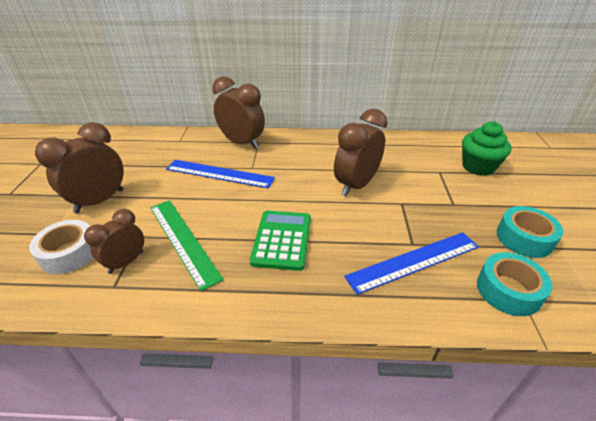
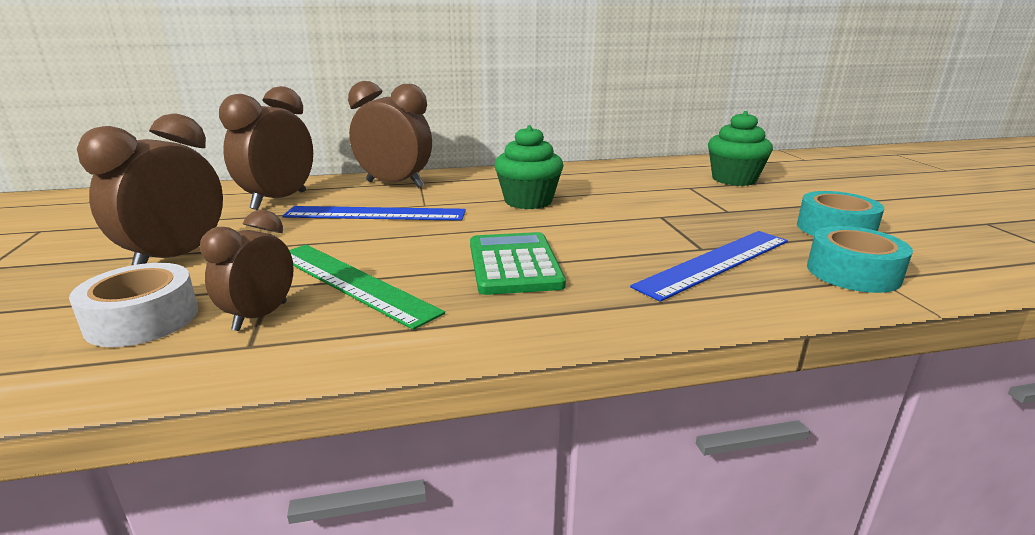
camera: 15 degrees left, 15 degrees down
brown clock [334,109,388,197] -> brown clock moved to [219,86,313,210]
none -> green cupcake [494,125,564,209]

